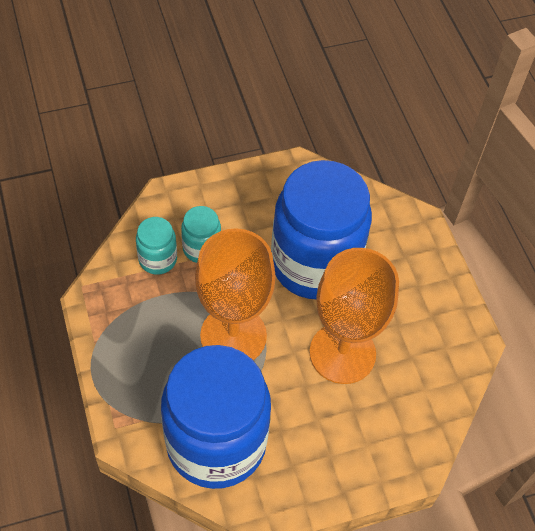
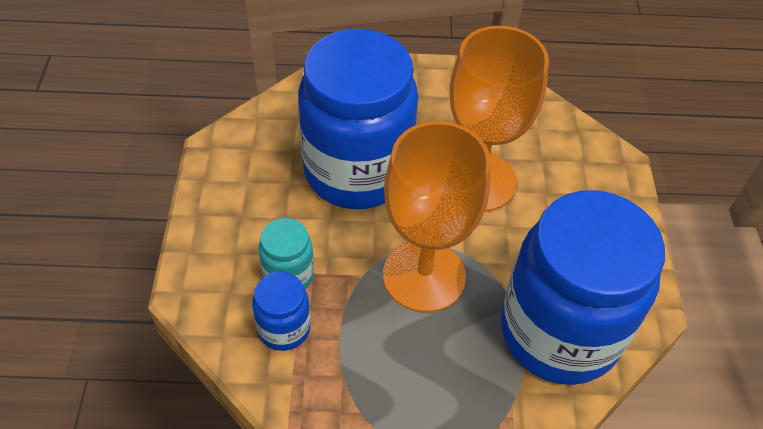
camera: 70 degrees left, 5 degrees down
turquoise jar [136,217,177,275] -> blue jar [252,272,311,351]

